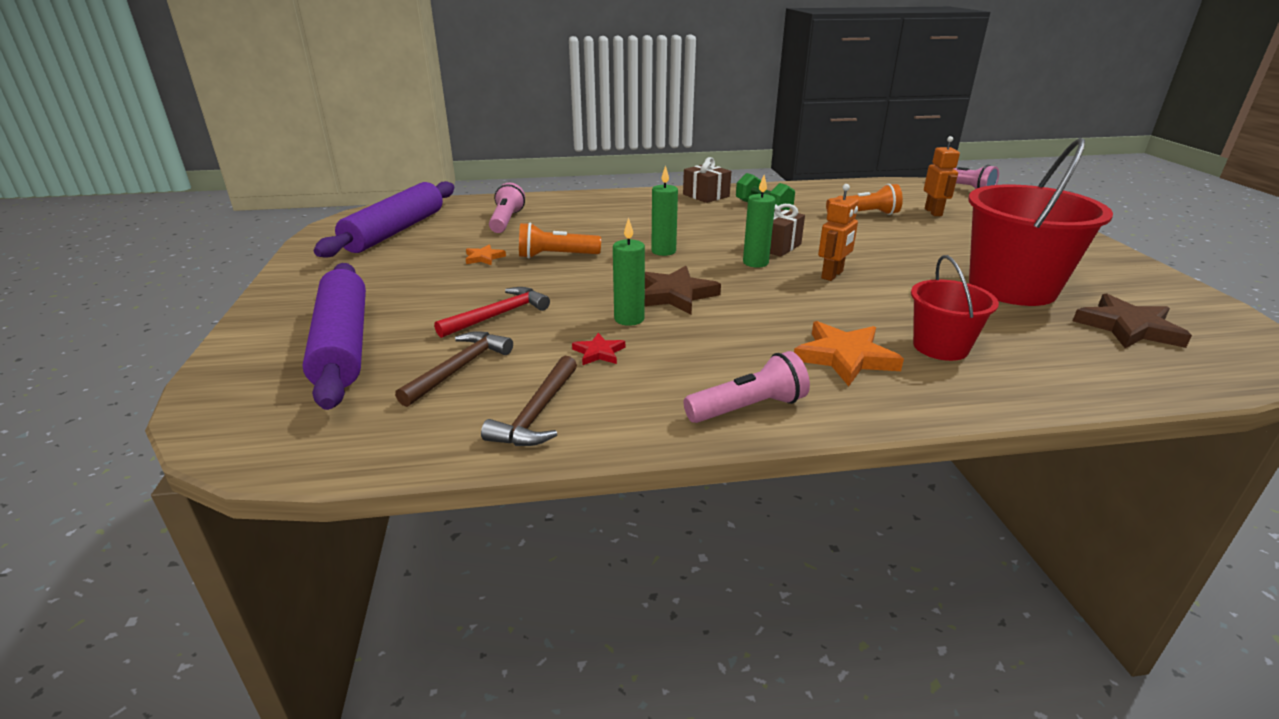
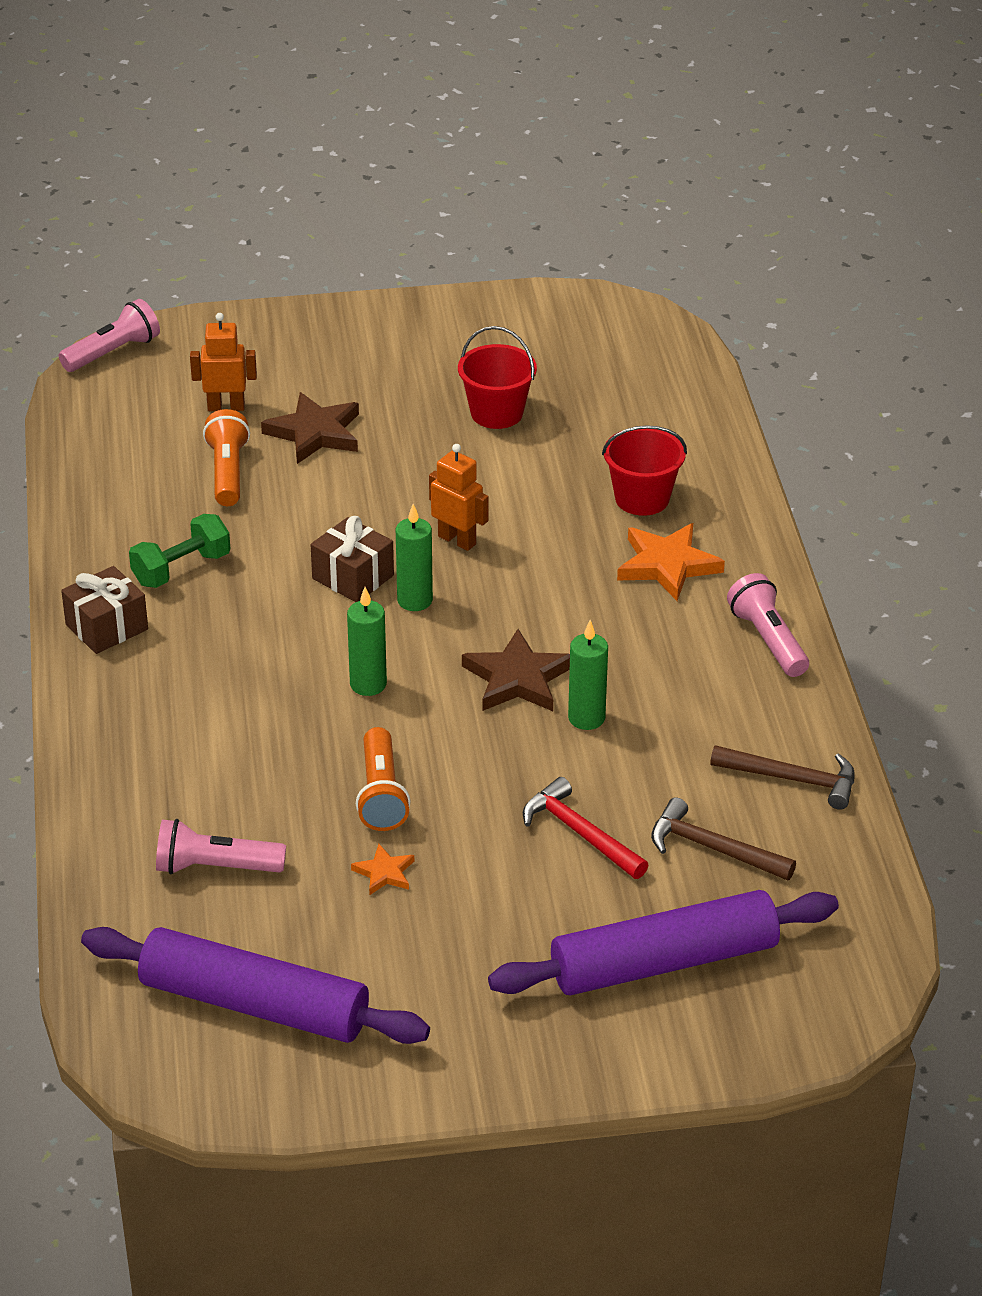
camera: 90 degrees left, 10 degrees up
red star [572,333,625,365] -> none
red bucket [968,138,1113,306] -> red bucket [458,326,537,429], size x0.55
brown star [1073,293,1192,348] -> brown star moved to [261,392,359,464]

